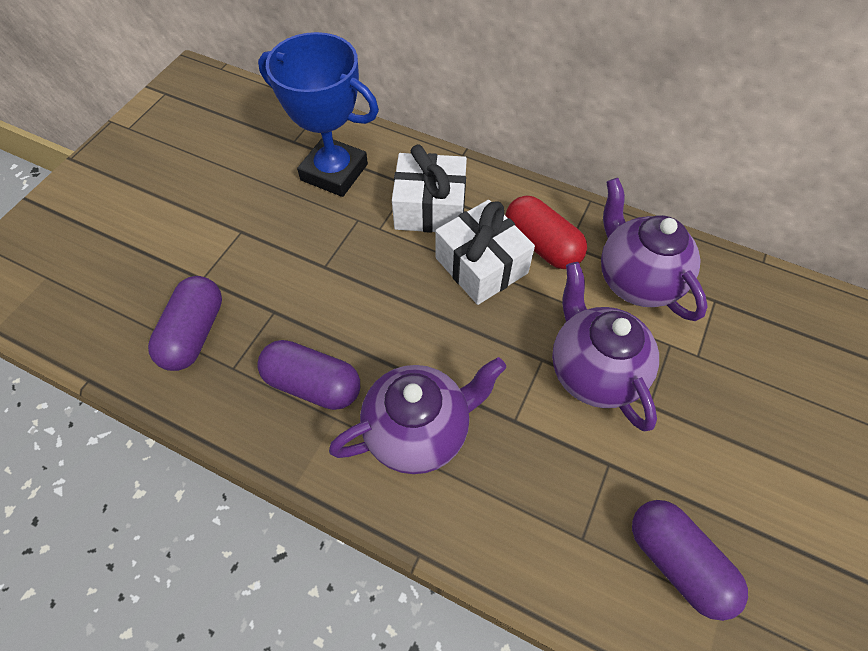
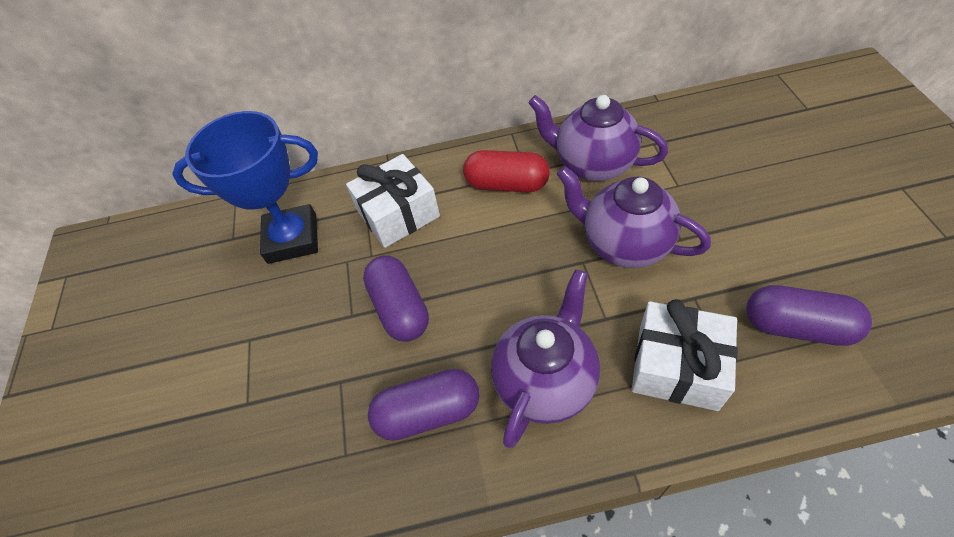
camera: 30 degrees left, 5 degrees down
purple capsule [148,276,222,371] -> purple capsule moved to [363,256,429,342]
white gift [436,200,535,305] -> white gift moved to [632,299,738,411]

